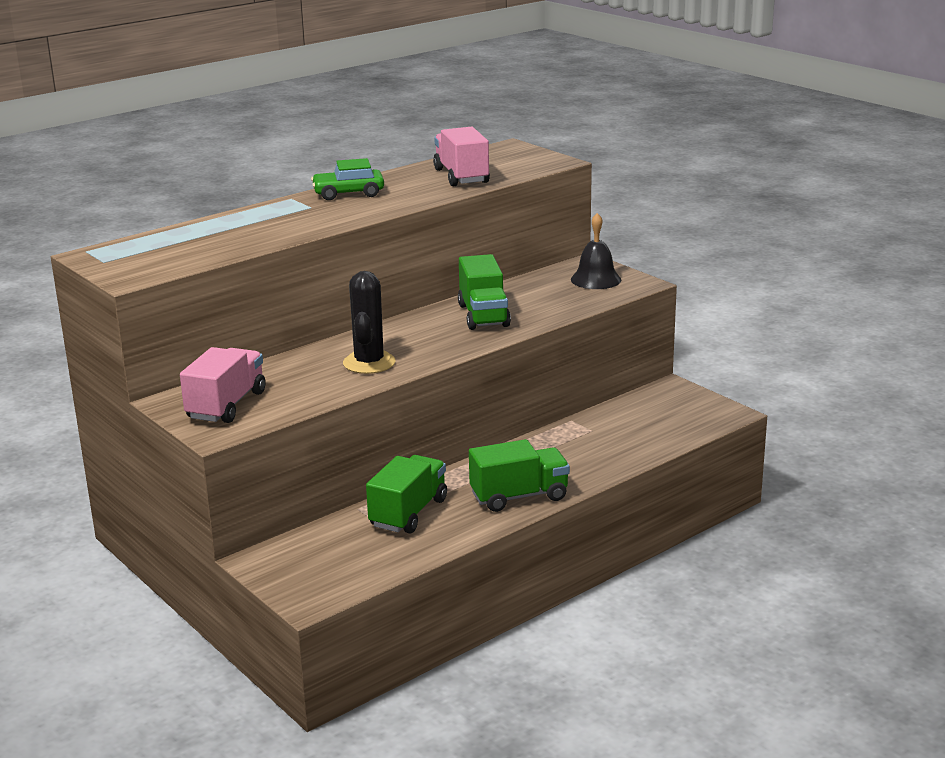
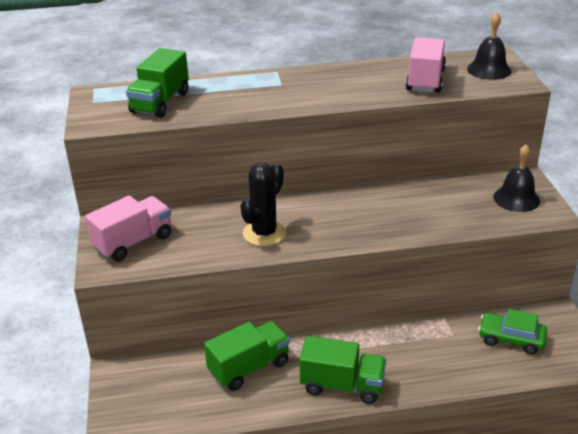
camera: 30 degrees right, 10 degrees up
green car [311,158,384,200] -> green car moved to [478,309,547,355]
green truck [458,254,511,330] -> green truck moved to [126,48,189,118]
none -> black bell [467,13,511,80]

